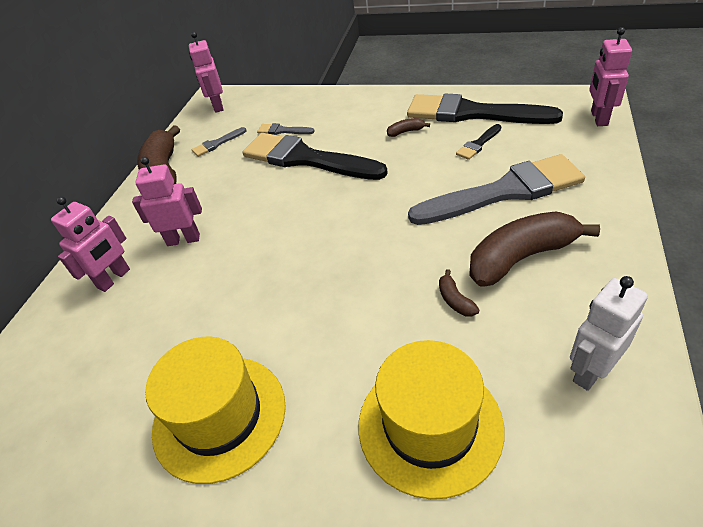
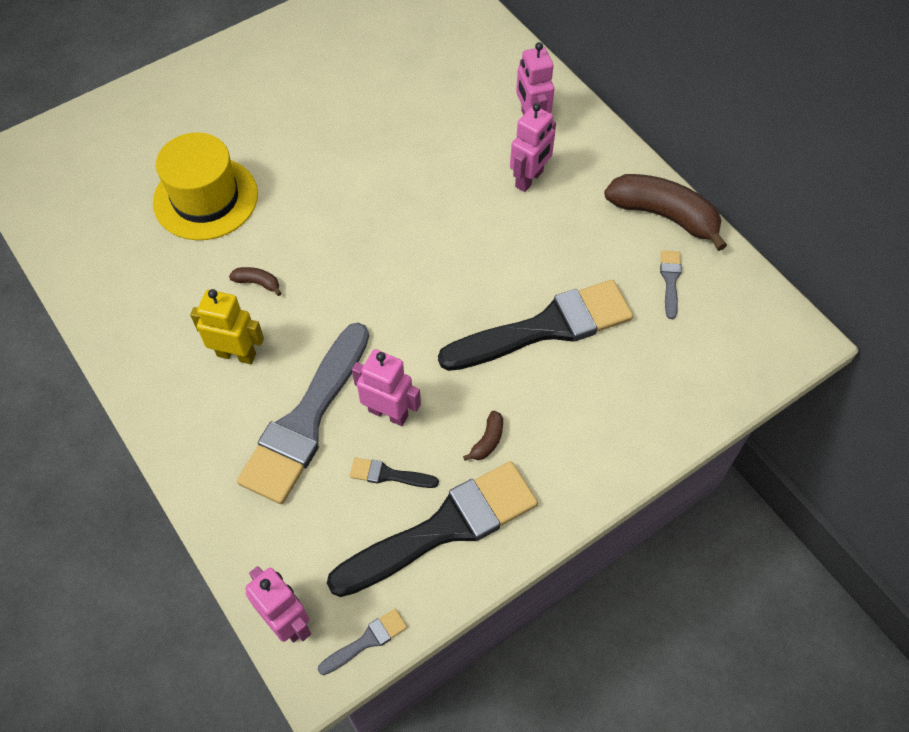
camera: 125 degrees right, 15 degrees up
yellow hat [145,336,286,484] -> none
pink robot [189,32,224,113] -> pink robot moved to [352,349,421,426]
grey brush [257,123,315,135] -> grey brush moved to [318,609,407,675]
black brush [456,124,502,160] -> black brush turned 75 degrees counterclockwise [350,458,439,488]
brown banana [469,212,600,287] -> yellow robot [190,289,264,364]
white robot [570,276,648,391] -> none

